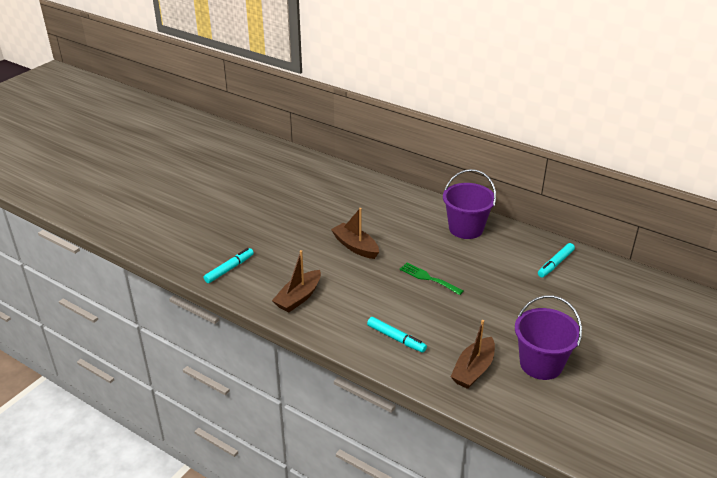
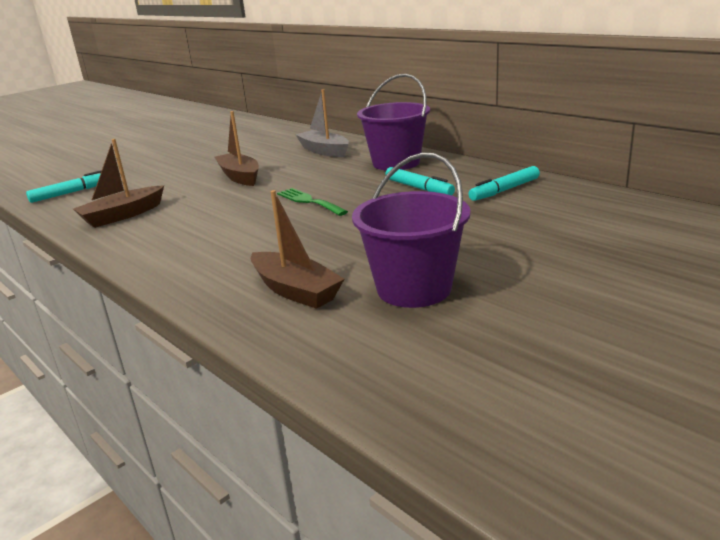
camera: 15 degrees right, 10 degrees down
turquoise marker [367,317,427,353] -> turquoise marker moved to [385,167,455,195]
brown boat [451,320,495,389] -> brown boat turned 90 degrees counterclockwise [251,190,344,309]
none -> grey boat [295,89,349,157]

